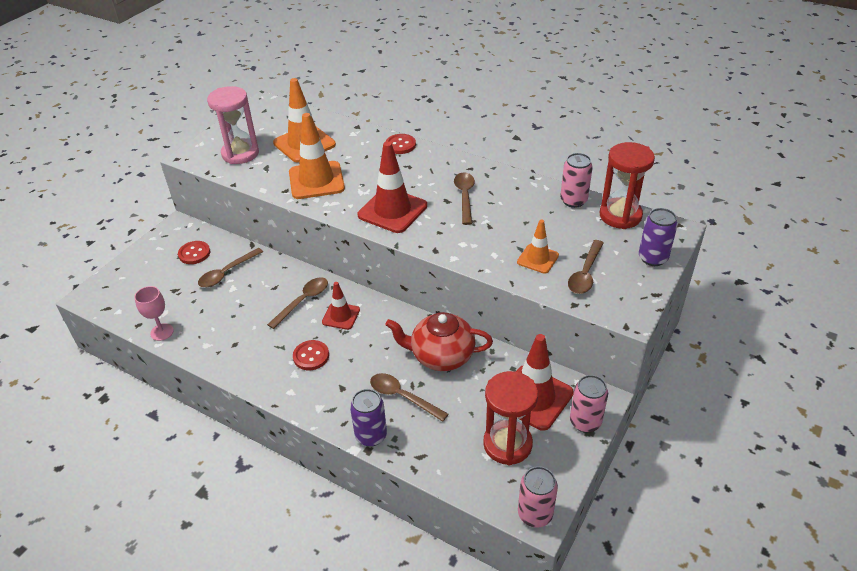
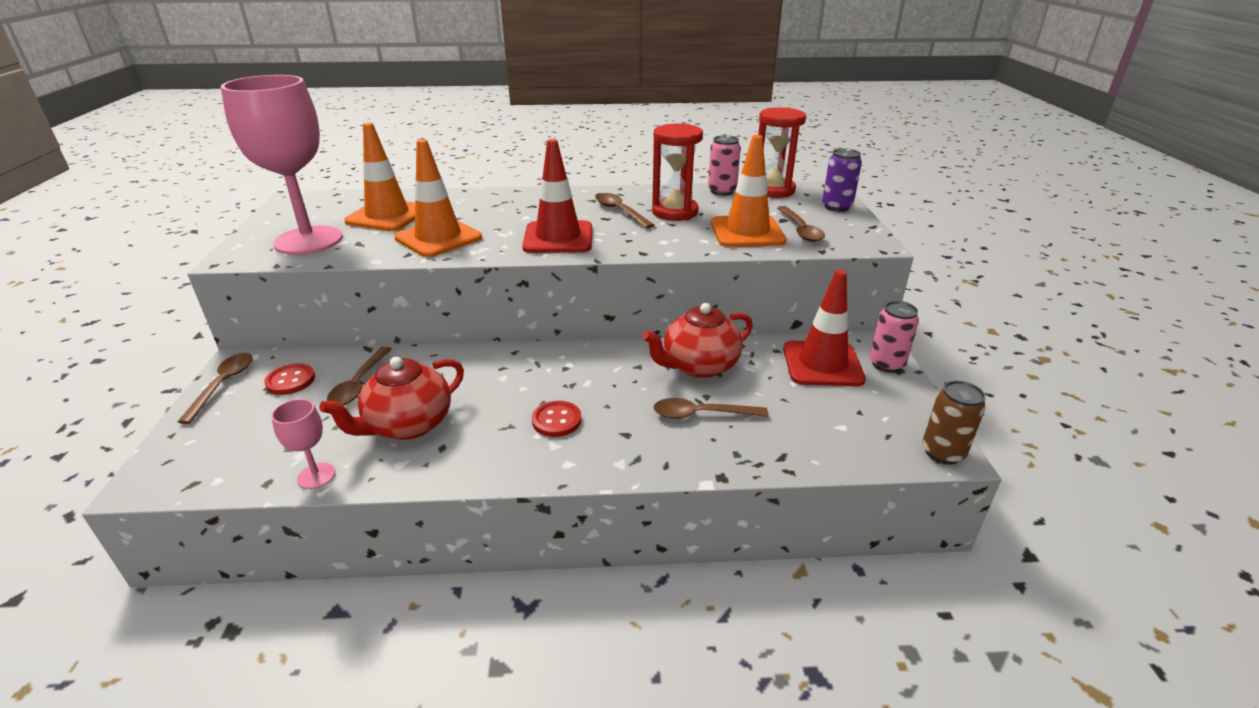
camera: 35 degrees left, 10 degrees down
pink hourglass [207,86,259,164] -> pink goblet [220,75,342,255]
brown spoon [267,277,328,329] -> brown spoon moved to [178,353,252,424]
red traffic cone [322,282,360,330] -> none
purple can [350,389,387,447] -> none
red button [386,134,416,154] -> none
red hourglass [483,371,538,465] -> red hourglass moved to [652,124,703,221]
orange traffic cone [517,219,559,274] -> orange traffic cone [711,135,786,247], size x1.75
pink can [518,466,558,528] -> brown can [922,381,986,465]
none -> red teapot [319,357,464,440]

